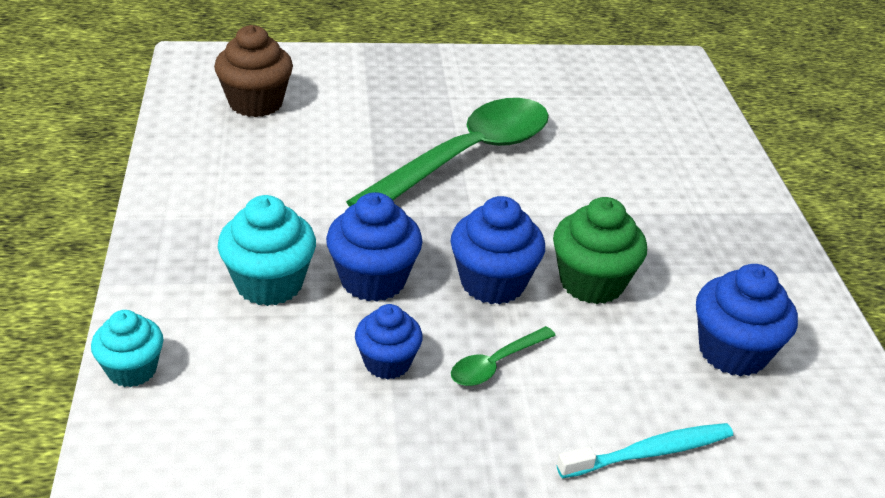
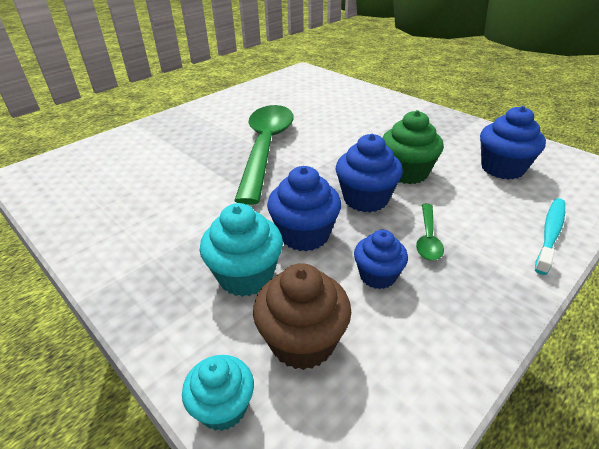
camera: 35 degrees left, 0 degrees up
brown cupcake [214,25,293,117] -> brown cupcake moved to [253,263,351,370]

